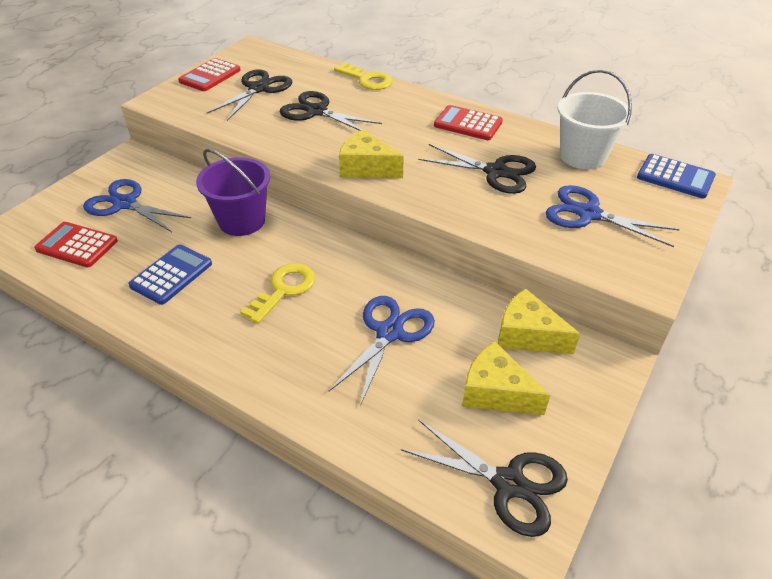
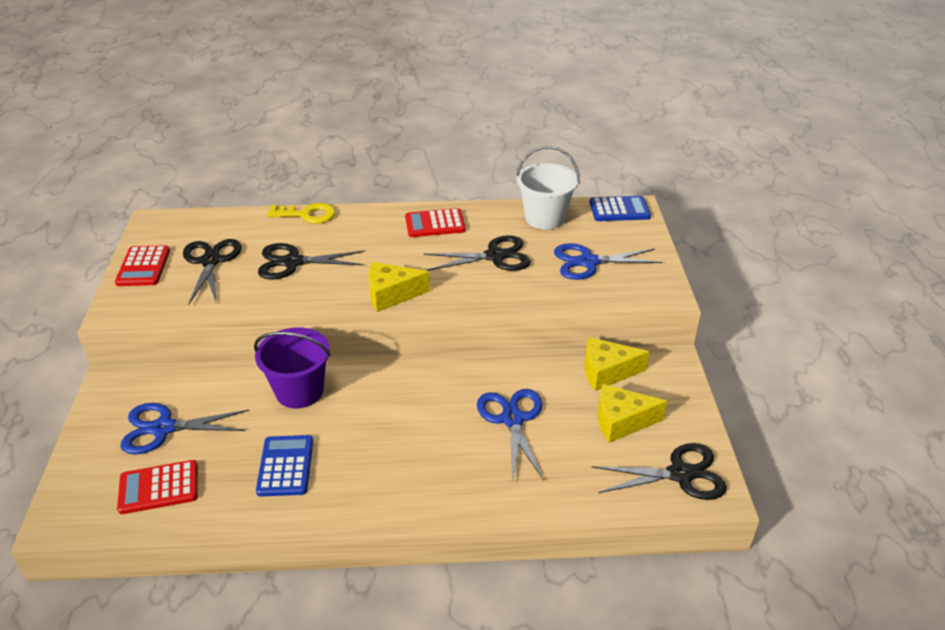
camera: 35 degrees left, 5 degrees down
yellow key [240,263,316,324] -> none

